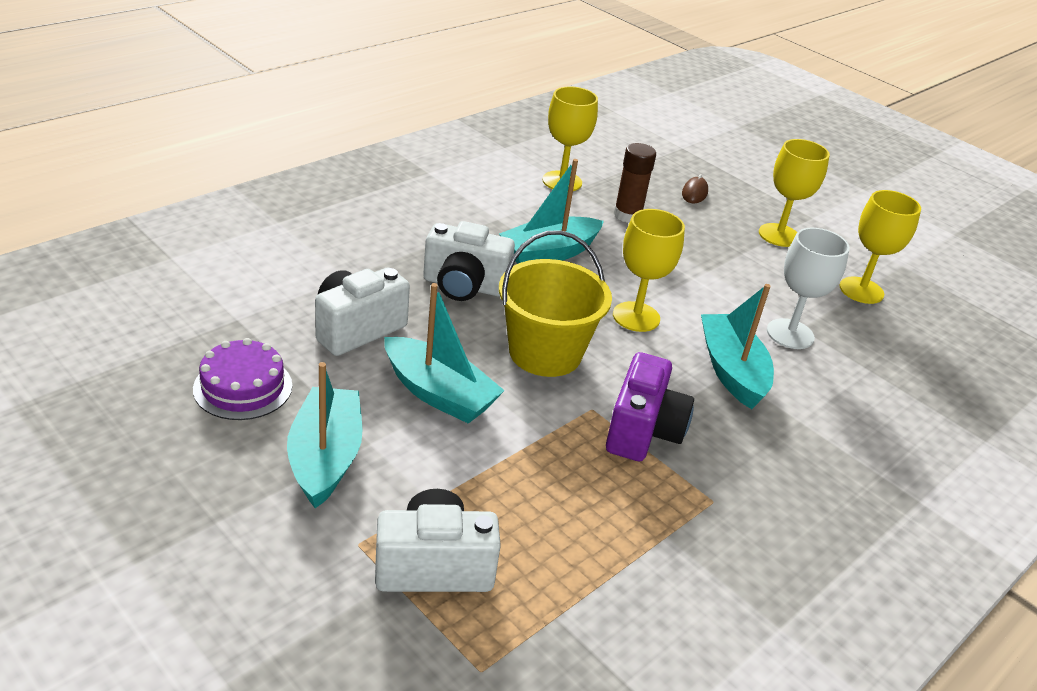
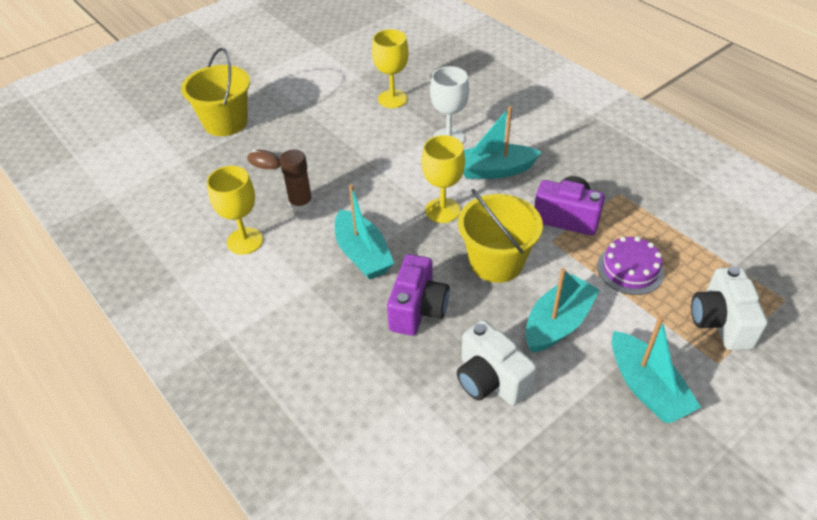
camera: 80 degrees left, 10 degrees up
purple cake [193,338,292,420] -> purple cake moved to [597,236,664,295]
turquoise boat [287,362,363,508] -> turquoise boat turned 120 degrees counterclockwise [612,316,701,423]
white camera [423,221,515,301] -> purple camera [387,254,450,336]
yellow goblet [759,139,830,247] -> none
none -> yellow bucket [181,48,250,136]

